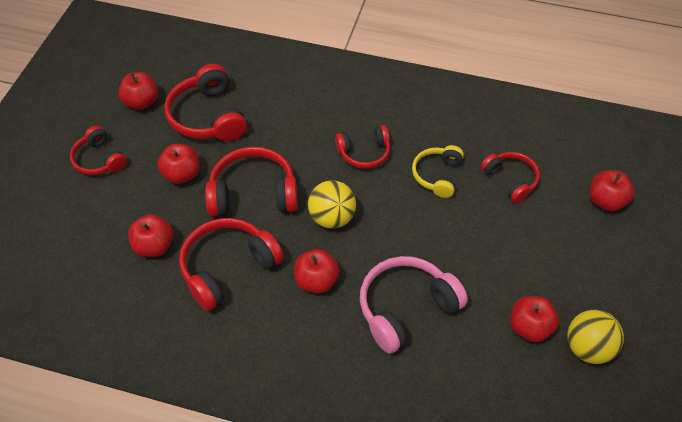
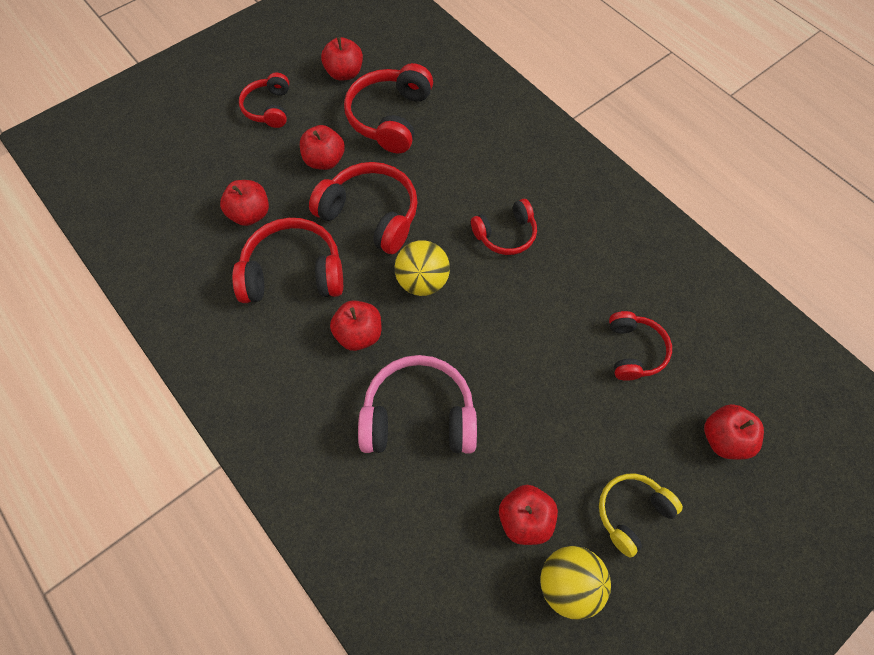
camera: 35 degrees right, 10 degrees up
red headphones [335,125,390,169] -> red headphones turned 45 degrees counterclockwise [471,199,537,255]
yellow headphones [412,145,464,198] -> yellow headphones moved to [599,474,683,557]

